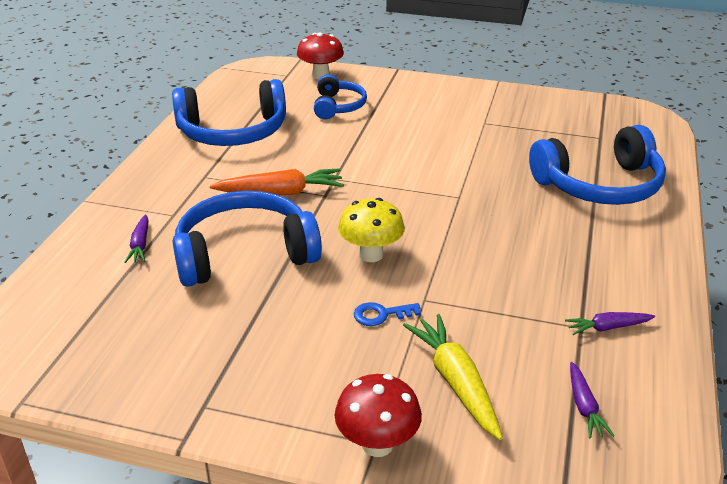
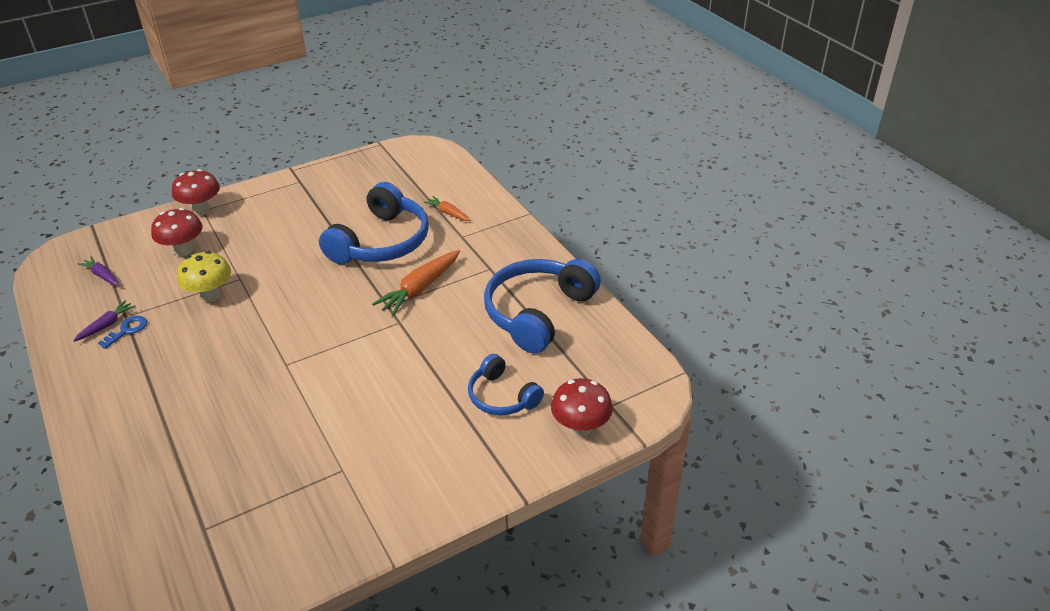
camera: 135 degrees right, 5 degrees up
purple carrot [124,214,149,263] -> orange carrot [423,196,471,221]
yellow mushroom [338,198,405,262] -> yellow mushroom moved to [177,251,231,302]
blue key [354,302,421,326] -> blue key moved to [98,316,147,349]
yellow carrot [403,314,503,440] -> red mushroom [151,208,203,256]
blue headphones [529,125,666,205] -> none

